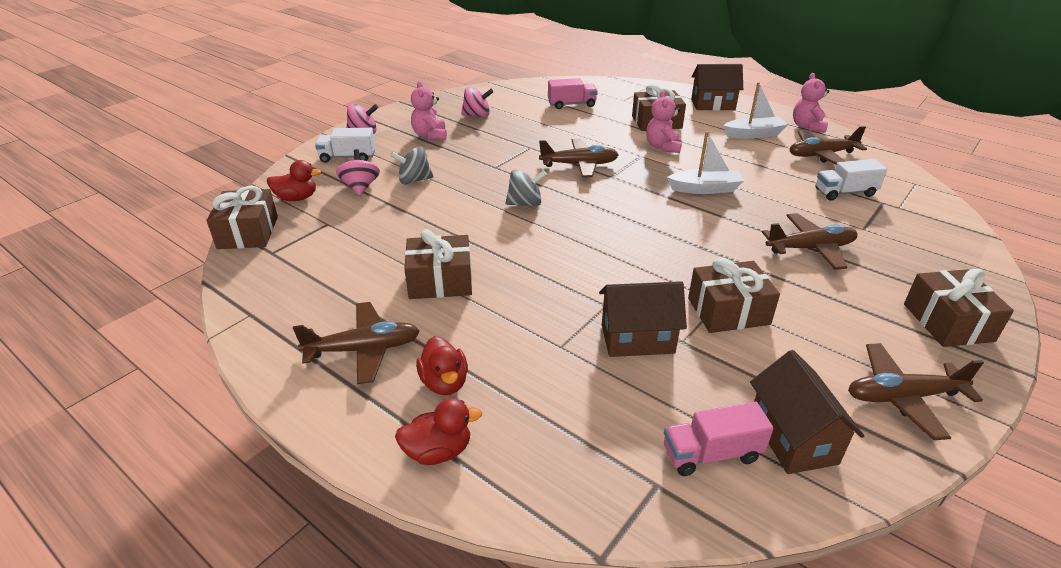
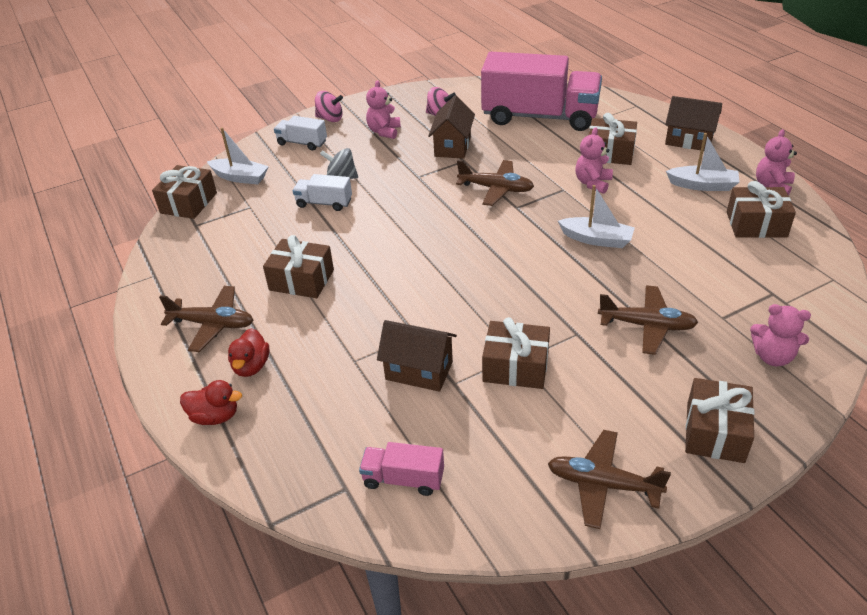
camera: 25 degrees right, 5 degrees up
red duck [267,160,321,201] -> white boat [207,127,269,184]
pink spinning top [336,149,380,196] -> none
grey spinning top [505,170,547,206] -> none
pink truck [548,78,598,109] -> pink truck [481,52,602,131], size x2.32
brown house [750,350,864,474] -> brown house moved to [428,95,475,159]
brown plane [790,126,867,165] -> brown gift [727,181,796,238]
white truck [816,159,887,201] -> white truck moved to [293,174,352,211]
none -> pink teddy bear [750,304,811,366]

